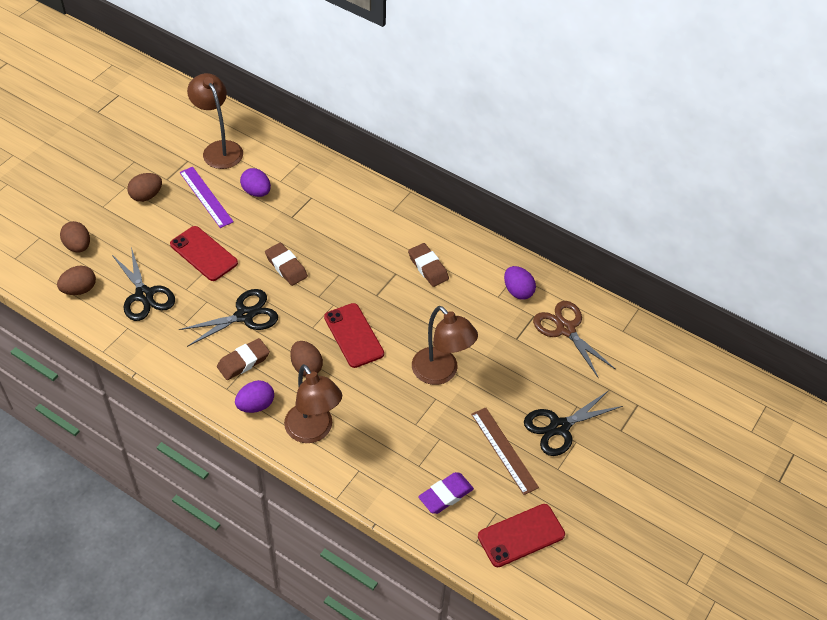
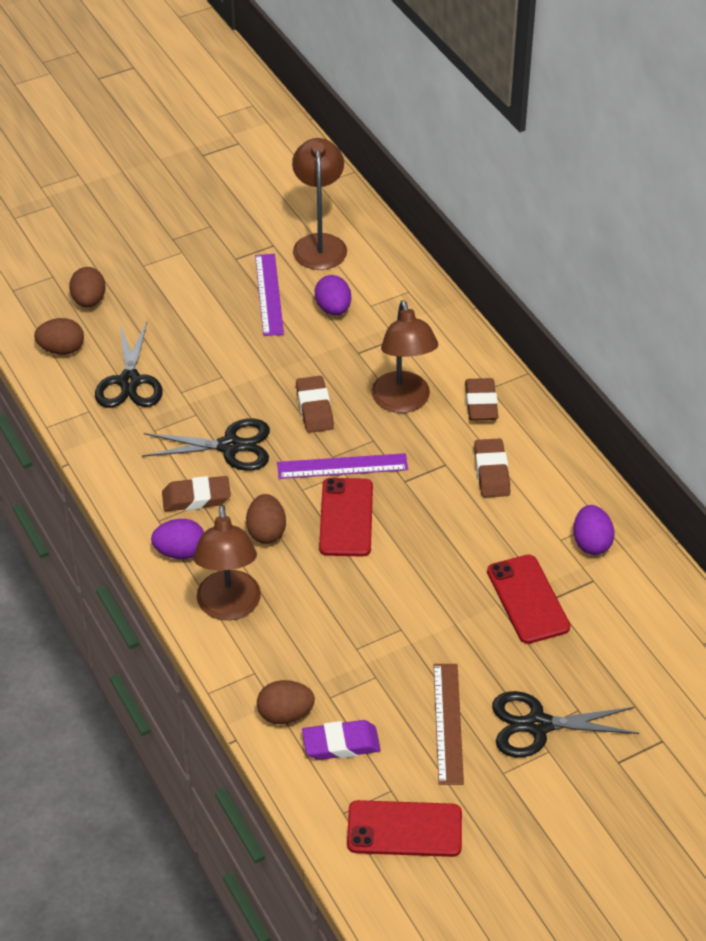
camera: 30 degrees right, 5 degrees down
brown egg [127,173,162,202] -> brown egg moved to [257,680,315,724]
red phone [170,226,238,281] -> red phone moved to [487,555,571,644]
brown lamp [412,306,478,385] -> brown lamp moved to [371,300,438,413]
brown scissors [533,301,616,379] -> none
none -> purple ruler [277,453,408,479]
none -> brown eraser [465,378,498,421]

